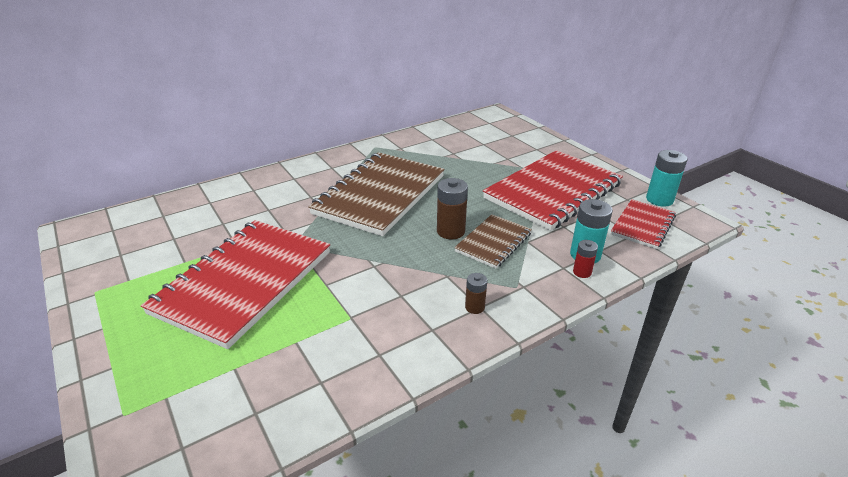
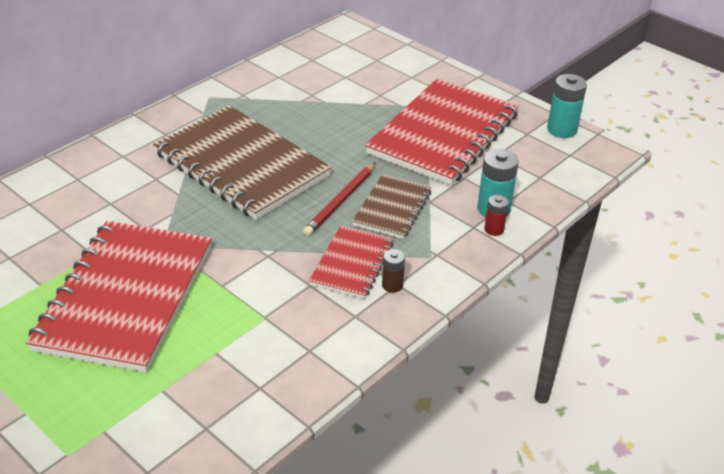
camera: 15 degrees left, 5 degrees up
brown notebook [308,152,445,236] -> brown notebook turned 60 degrees counterclockwise [153,105,332,220]
brown battery [437,178,468,239] -> red pencil [303,162,376,236]
red notebook [611,199,676,249] -> red notebook moved to [309,226,393,299]

